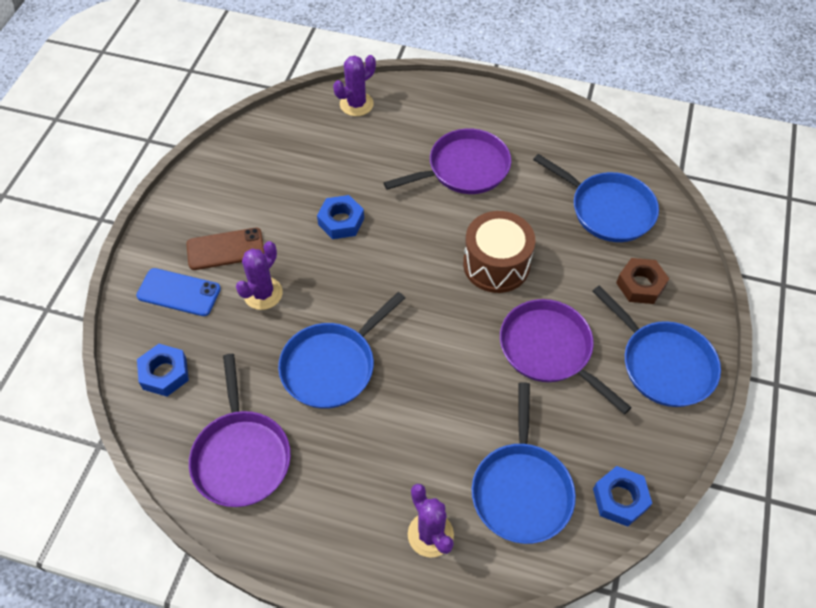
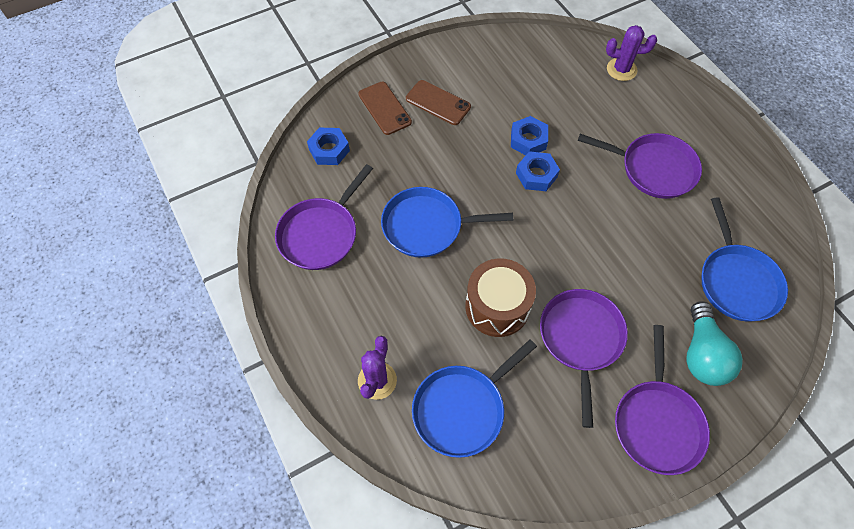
camera: 45 degrees right, 5 degrees up
blue phone [136,268,221,316] -> brown phone [358,82,412,135]
purple cactus [236,241,283,310] -> none
brown drum [463,211,535,293] -> brown drum moved to [465,258,536,337]
blue pan [592,286,721,407] -> purple pan [615,325,710,475]
blue nut [593,466,652,527] -> blue nut moved to [516,151,560,191]
brown nut [616,258,669,304] -> turquoise light bulb [686,301,743,386]

